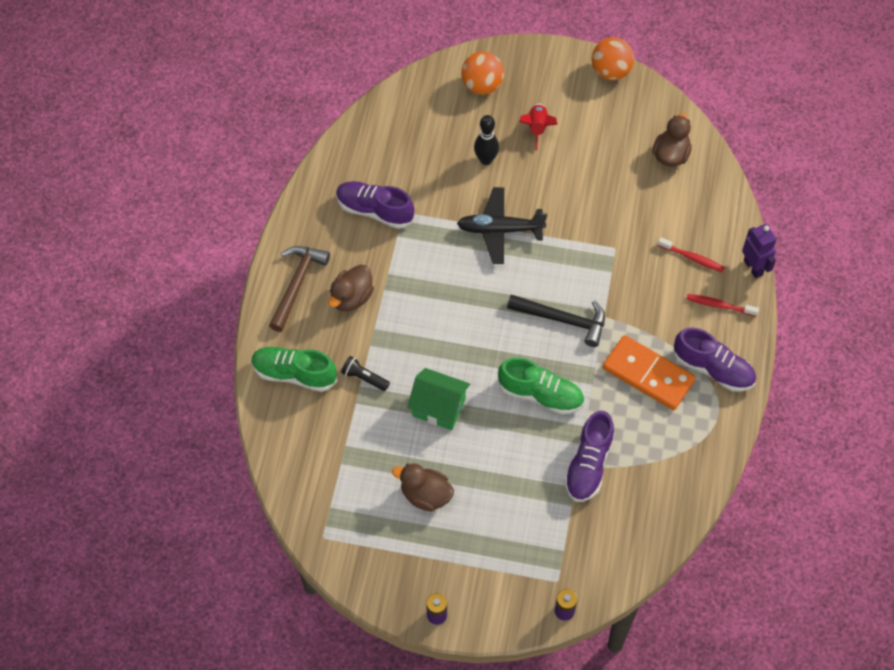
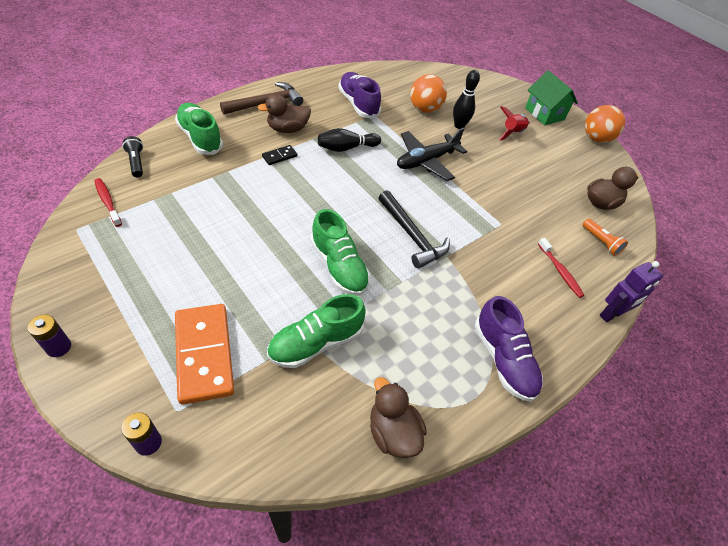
camera: 35 degrees right, 10 degrees down
black flashlight [341,356,390,391] -> black flashlight moved to [122,136,143,177]
brown duck [392,463,454,512] -> brown duck moved to [370,377,427,458]
green house [407,368,470,430] -> green house moved to [525,70,578,125]
black plane [457,187,547,264] -> black plane turned 75 degrees counterclockwise [397,128,467,181]
orange ball [461,51,504,95] -> orange ball moved to [410,74,447,113]
purple shoe [564,411,615,502] -> green shoe [267,294,366,368]
orange domino [603,335,696,410] -> orange domino moved to [175,304,234,405]
red toothbrush [687,294,759,316] -> red toothbrush moved to [94,178,122,227]
purple robot [742,224,777,278] -> purple robot turned 45 degrees clockwise [600,261,663,322]
none -> black domino [262,145,297,165]
none -> black bowling pin [318,128,381,152]
none -> orange flashlight [583,219,628,256]

